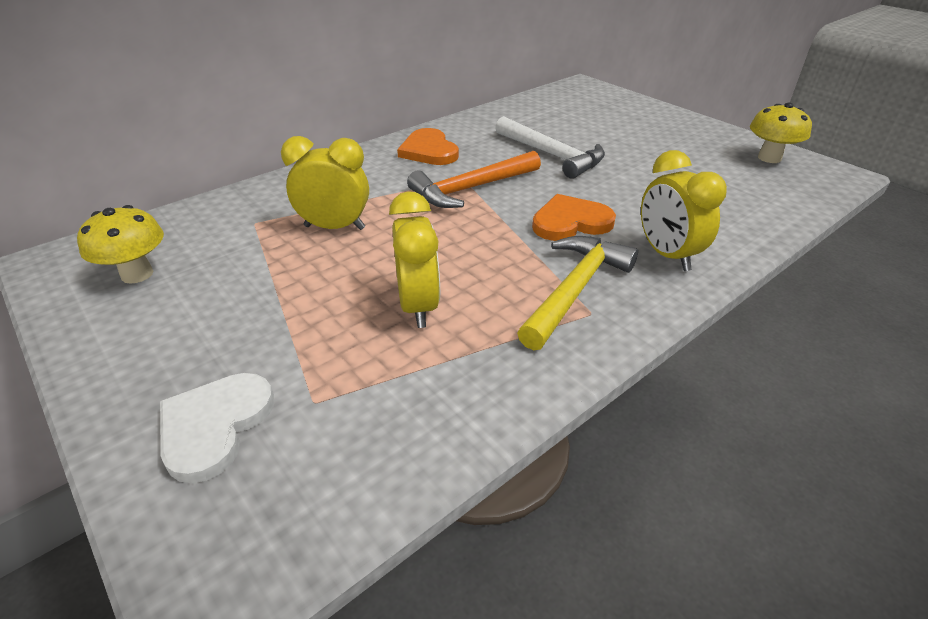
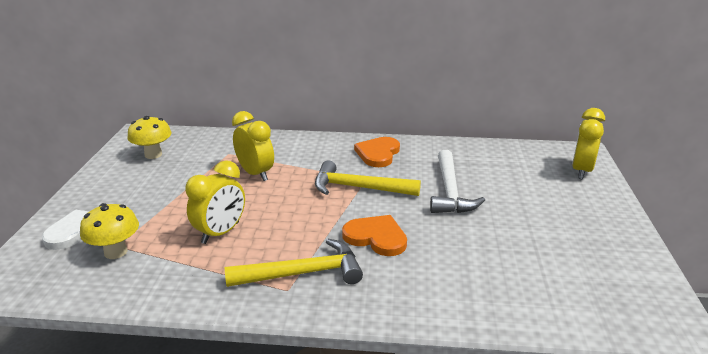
camera: 45 degrees right, 10 degrees down
orange hammer [407,151,541,208] -> yellow hammer [315,160,421,196]
yellow clock [641,150,727,271] -> yellow clock moved to [572,108,605,179]
yellow mushroom [750,102,812,163] -> yellow mushroom moved to [80,203,139,259]

